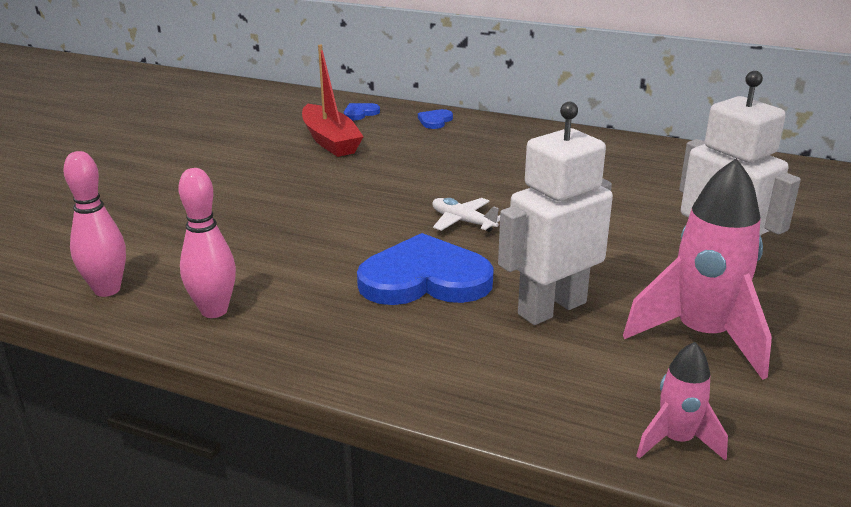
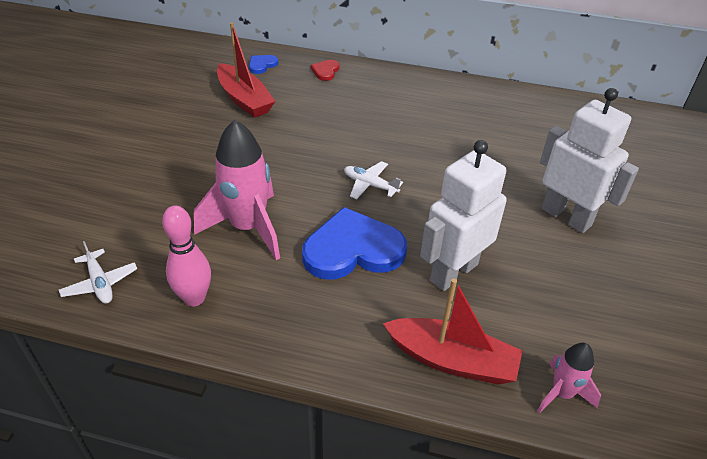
camera: 10 degrees left, 15 degrees up
pink bowling pin [63,151,126,297] -> white plane [59,241,137,304]
blue heart [418,109,453,129] -> red heart [311,60,340,81]
pink rocket [623,158,772,380] -> pink rocket moved to [194,119,280,260]
none -> red boat [383,278,523,385]

